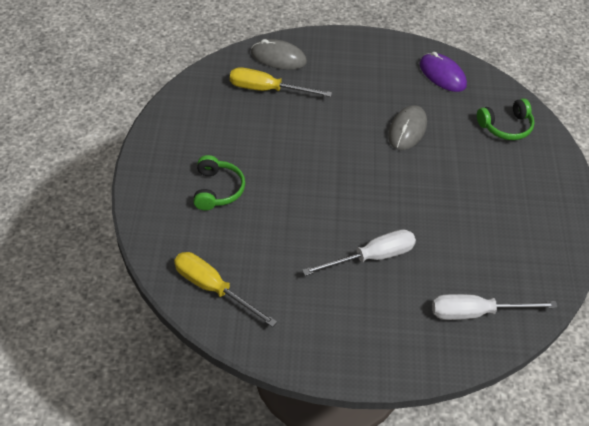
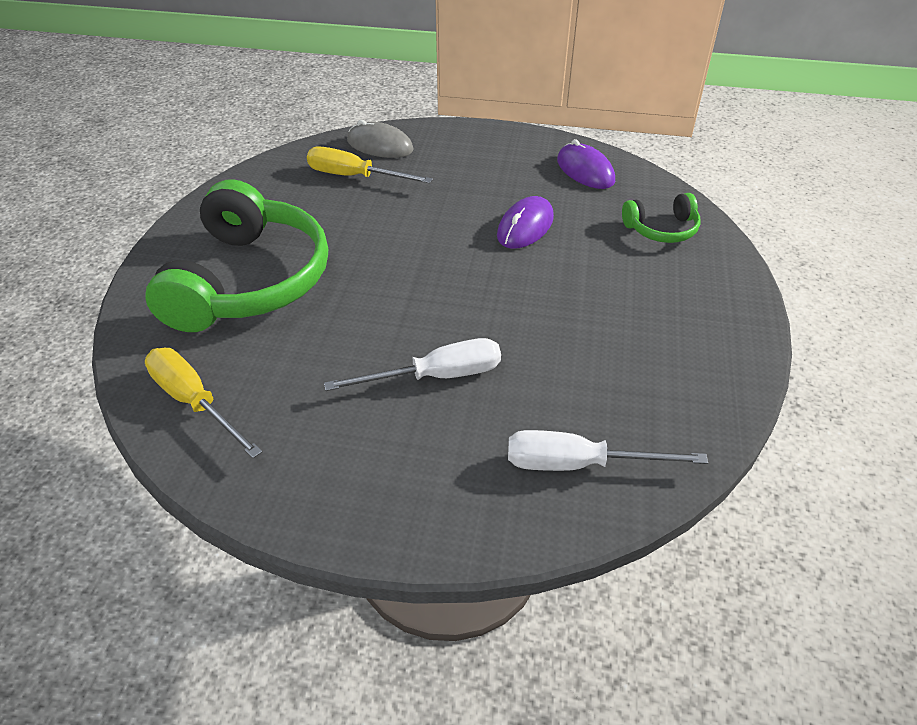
camera: 10 degrees right, 5 degrees down
green headphones [193,155,245,210] -> green headphones [145,179,328,332], size x2.20
grey mouse [388,105,427,150] -> purple mouse [497,196,554,249]

